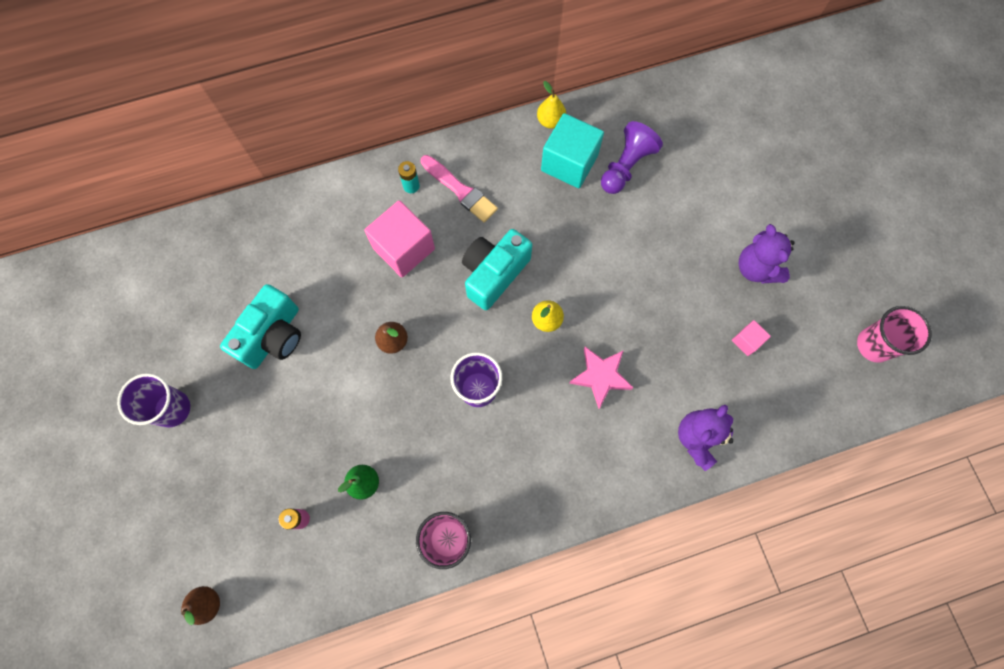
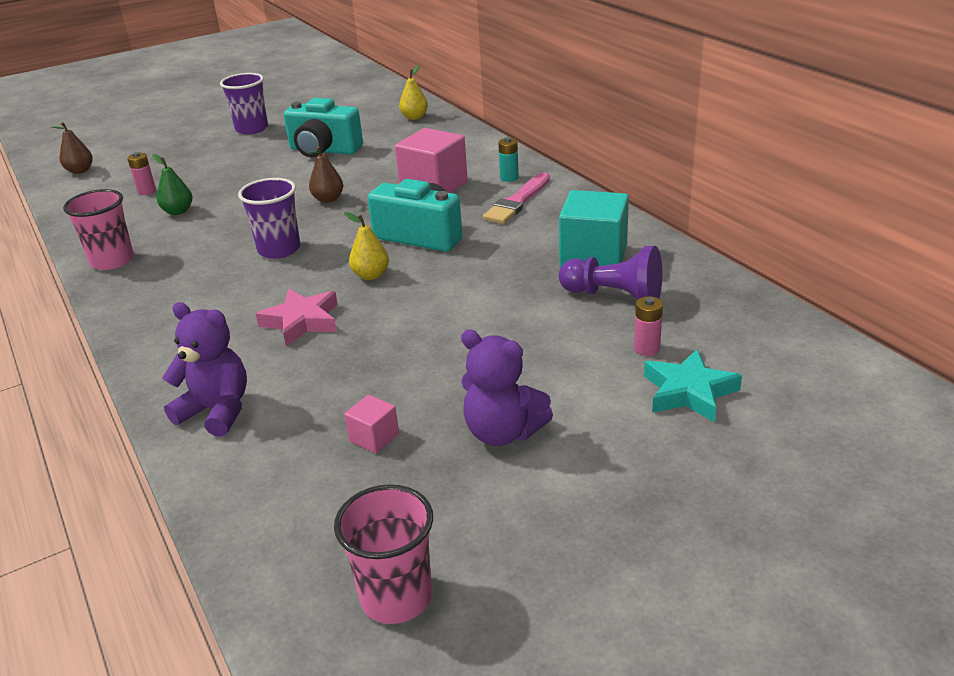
camera: 80 degrees right, 40 degrees down
yellow pear [537,81,566,129] -> yellow pear moved to [399,65,428,120]
purple teddy bear [739,224,795,284] -> purple teddy bear turned 120 degrees counterclockwise [461,330,553,446]
none -> pink battery [634,296,663,356]
none -> turquoise star [644,349,742,423]

